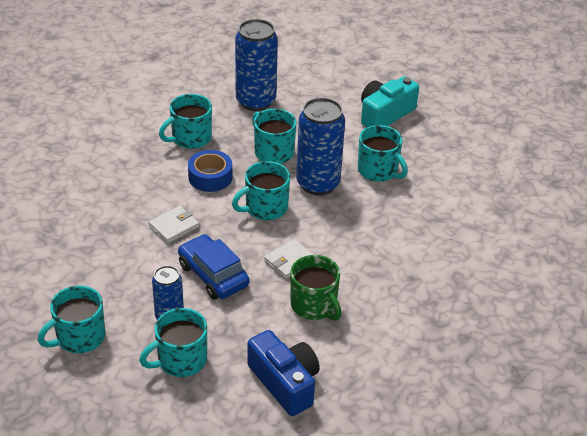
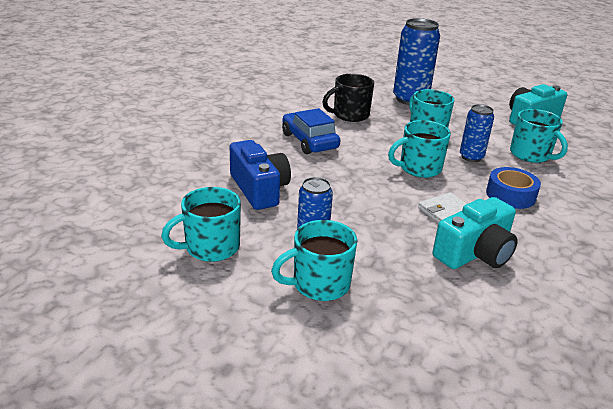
camera: 10 degrees right, 10 degrees down
white wallet [149,206,199,244] -> none
turquoise mug [159,94,212,149] -> black mug [322,74,374,122]
blue car [178,234,249,300] -> blue car moved to [282,108,340,154]
blue tape [188,150,232,192] -> blue tape moved to [486,167,541,209]
blue camera [247,330,320,416] -> blue camera moved to [230,140,291,210]
green mug [291,255,341,321] -> turquoise camera [433,197,518,269]
blue can [296,97,345,195] -> blue can [460,104,494,162], size x0.57

